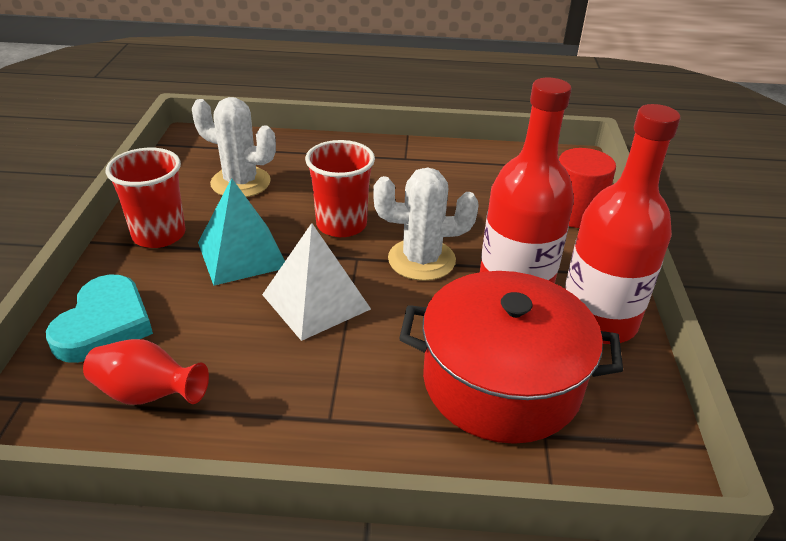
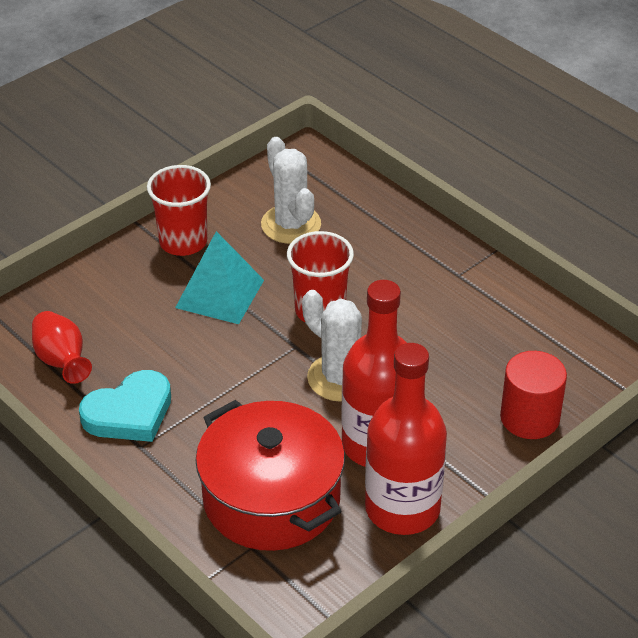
camera: 45 degrees right, 5 degrees up
turquoise heart [46,274,153,363] -> turquoise heart moved to [79,370,171,442]
white pyramid [262,223,371,341] -> none

